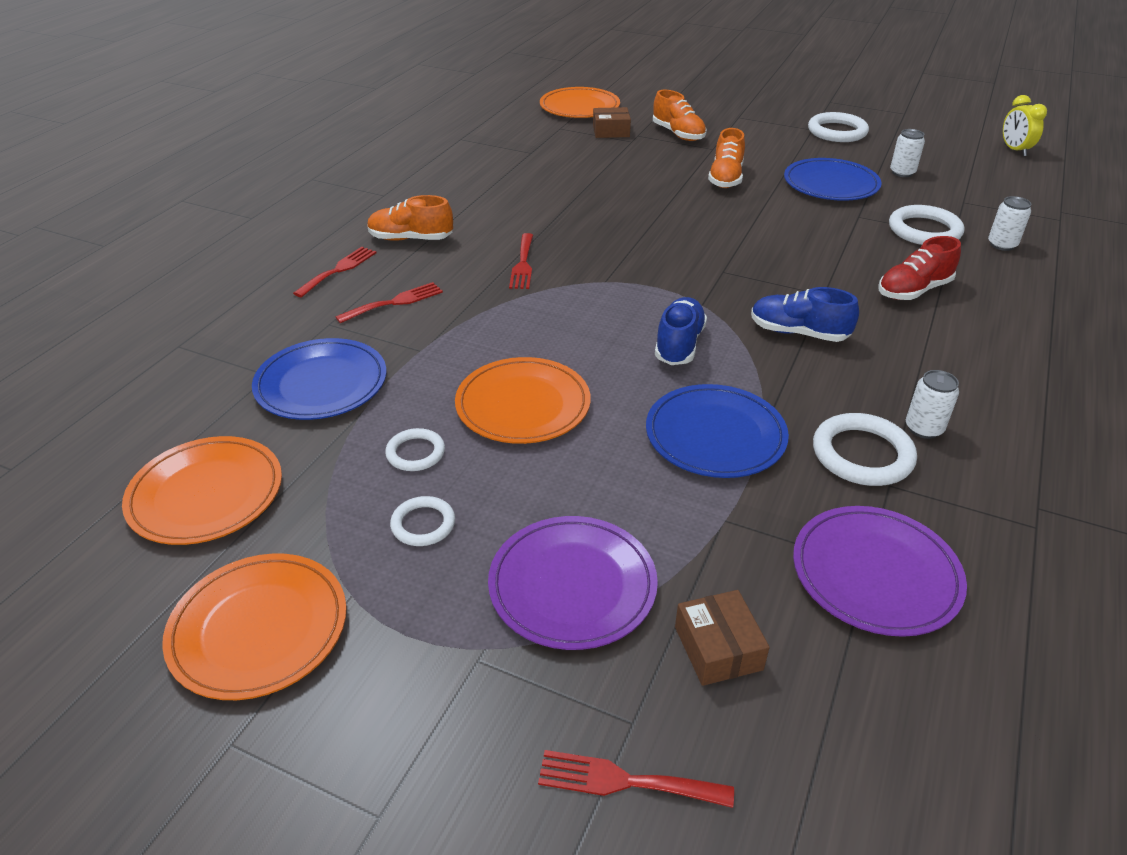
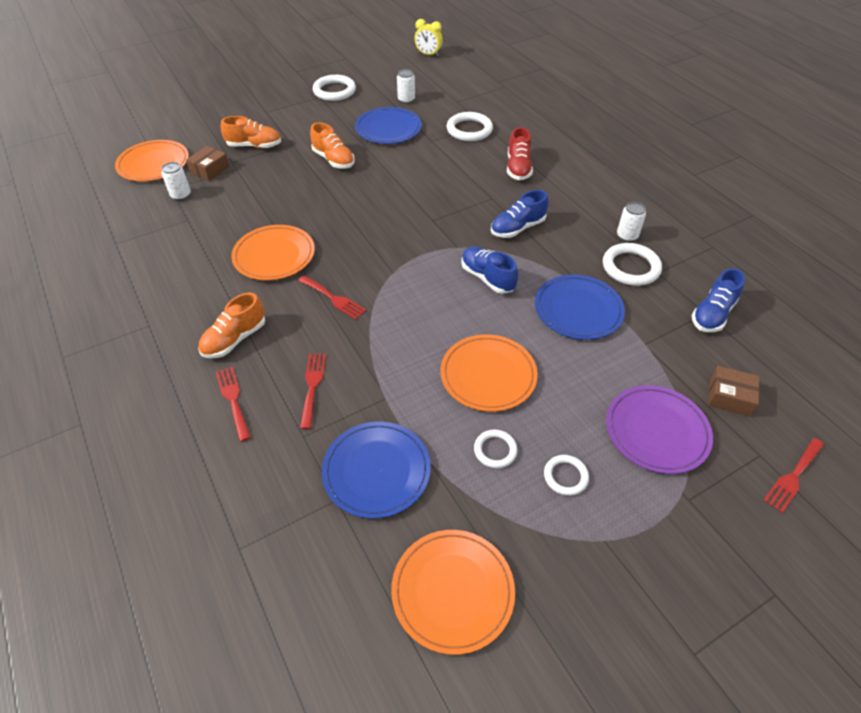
camera: 55 degrees left, 10 degrees up
orange plate [162,553,347,700] -> orange plate moved to [231,225,315,280]
purple plate [793,506,967,637] -> blue shoe [692,268,745,332]
white can [988,196,1031,251] -> white can moved to [161,162,191,200]

